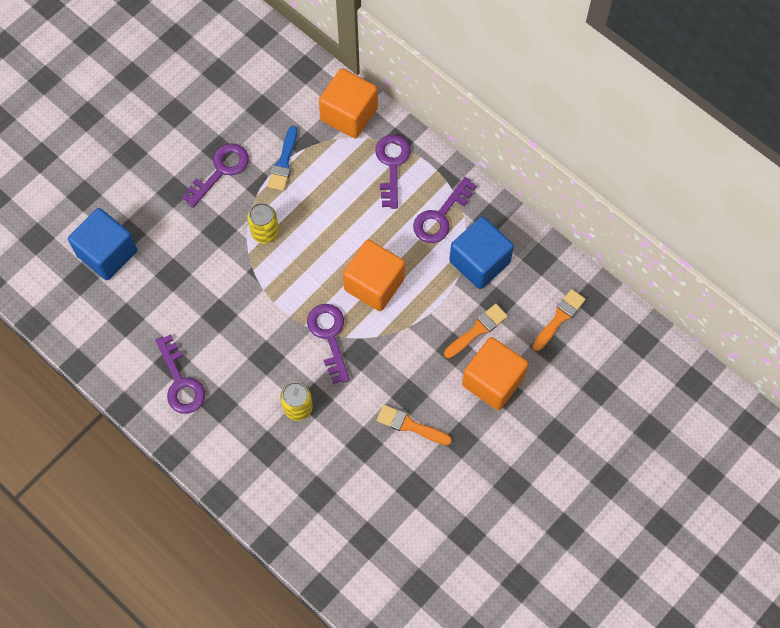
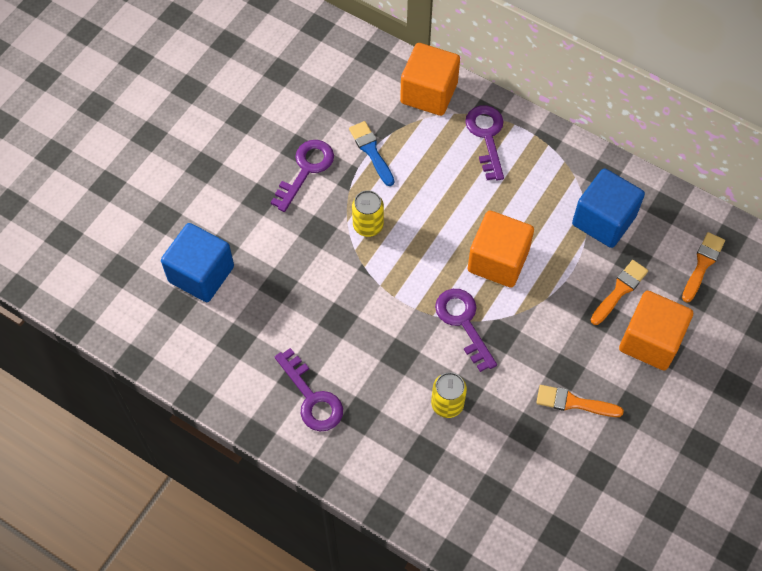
camera: 10 degrees left, 5 degrees down
blue brush [267,126,298,191] -> blue brush turned 150 degrees clockwise [349,121,394,186]
purple key [413,177,477,243] -> none

